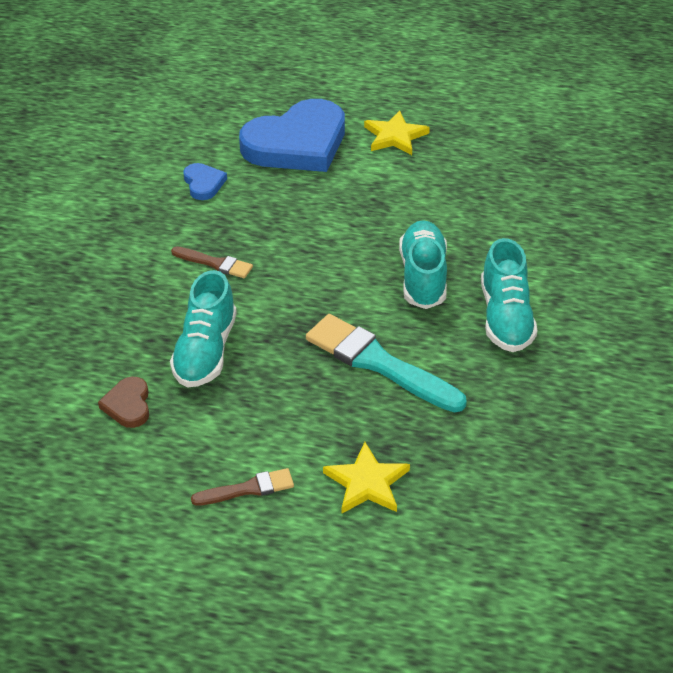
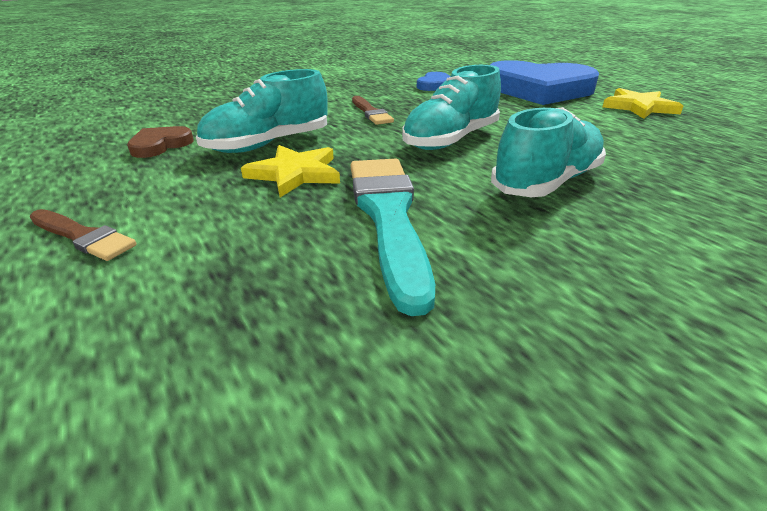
camera: 45 degrees right, 10 degrees down
yellow star [323,442,410,513] -> yellow star moved to [241,145,340,197]
turquoise shoe [481,238,537,352] -> turquoise shoe moved to [402,65,501,150]

